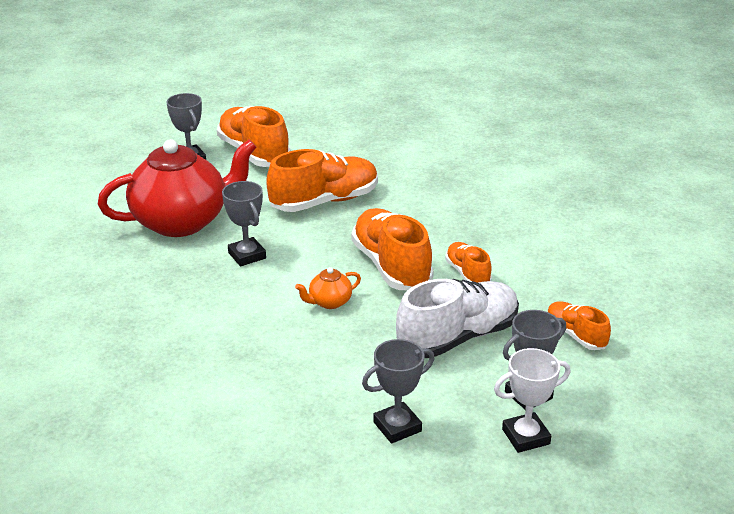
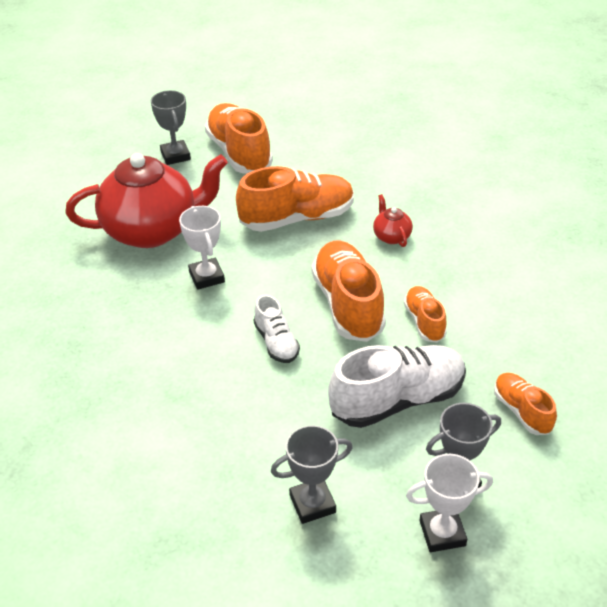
camera: 10 degrees right, 10 degrees up
grey trophy [222,181,266,266] -> white trophy [179,206,225,290]
orange teapot [295,267,361,309] -> white shoe [254,294,300,363]
none -> red teapot [373,194,413,247]

